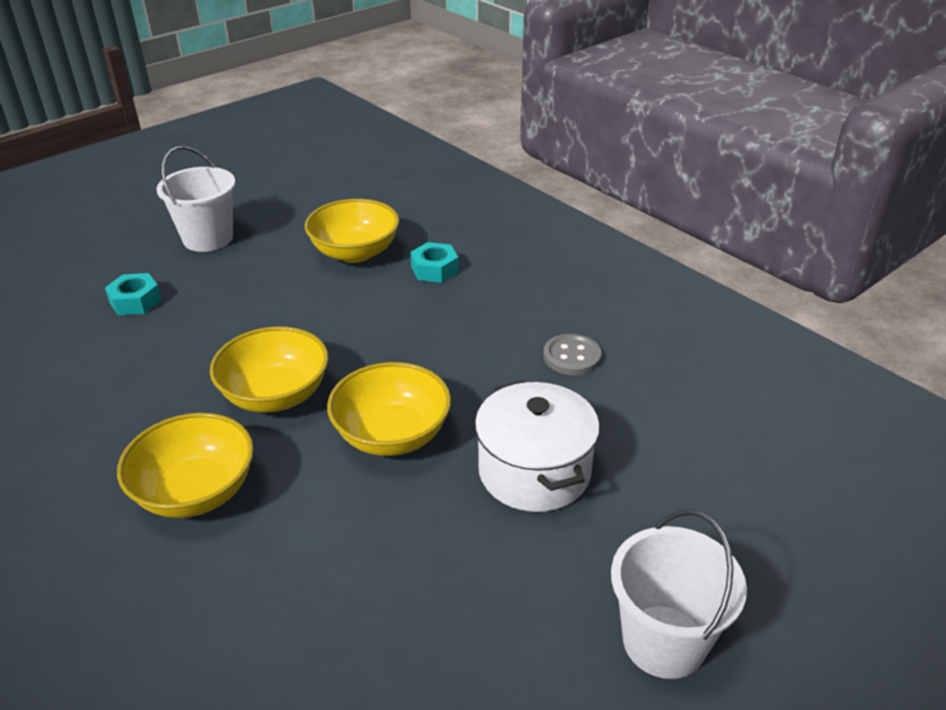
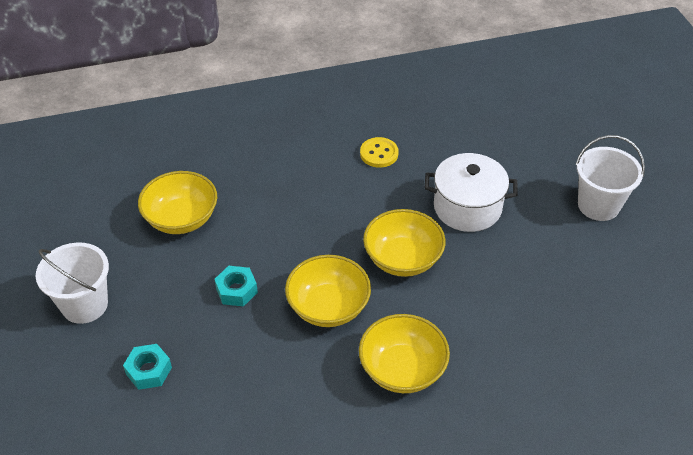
camera: 65 degrees left, 10 degrees up
turquoise nut [411,242,459,283] -> turquoise nut moved to [214,266,258,306]
grey button [543,334,601,375] -> yellow button [360,137,399,168]

